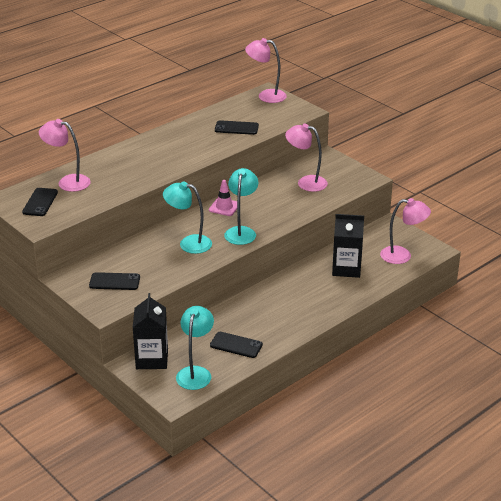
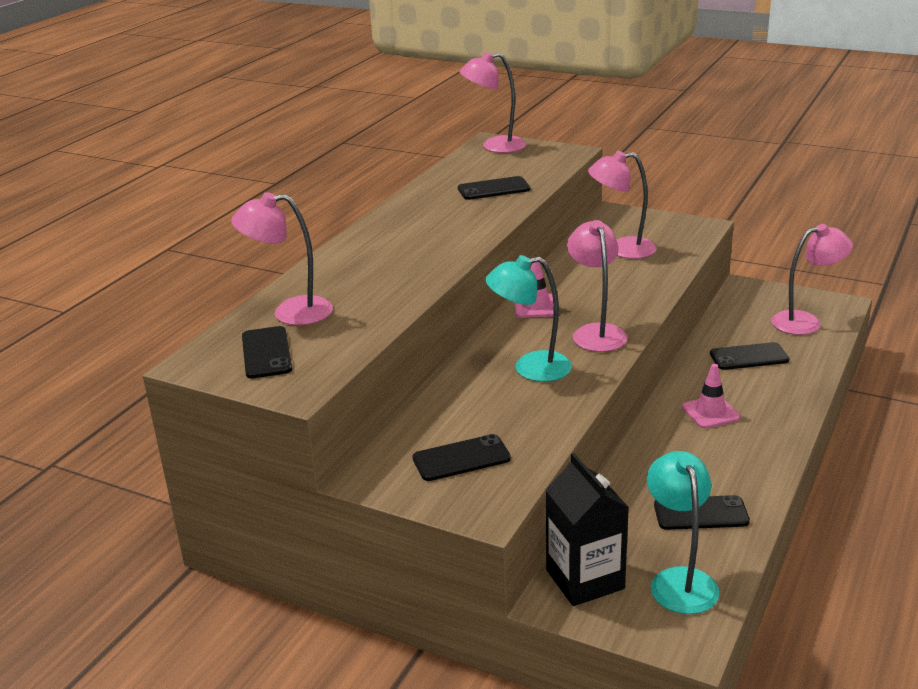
camera: 20 degrees left, 5 degrees down
turquoise lamp [224,168,258,245] -> pink lamp [567,220,627,352]
black carton [332,214,364,278] -> black phone [710,342,790,370]
none -> pink traffic cone [682,364,740,428]

